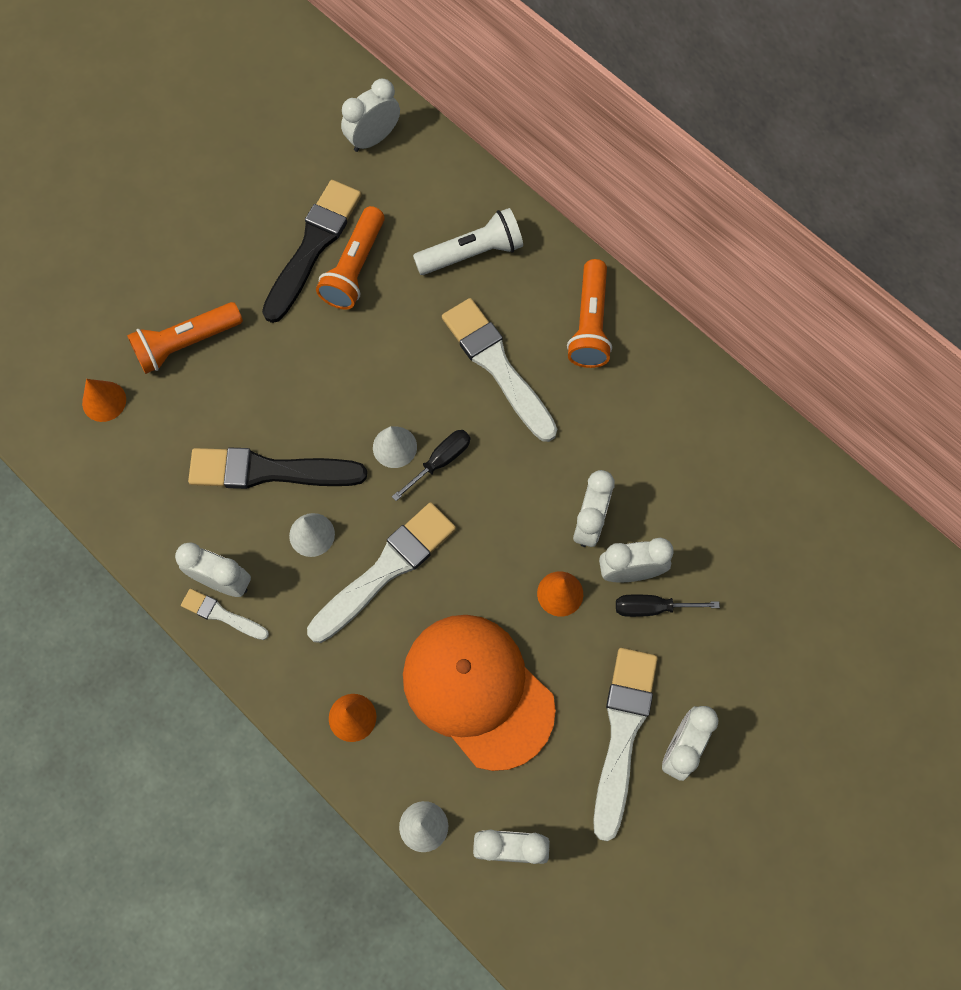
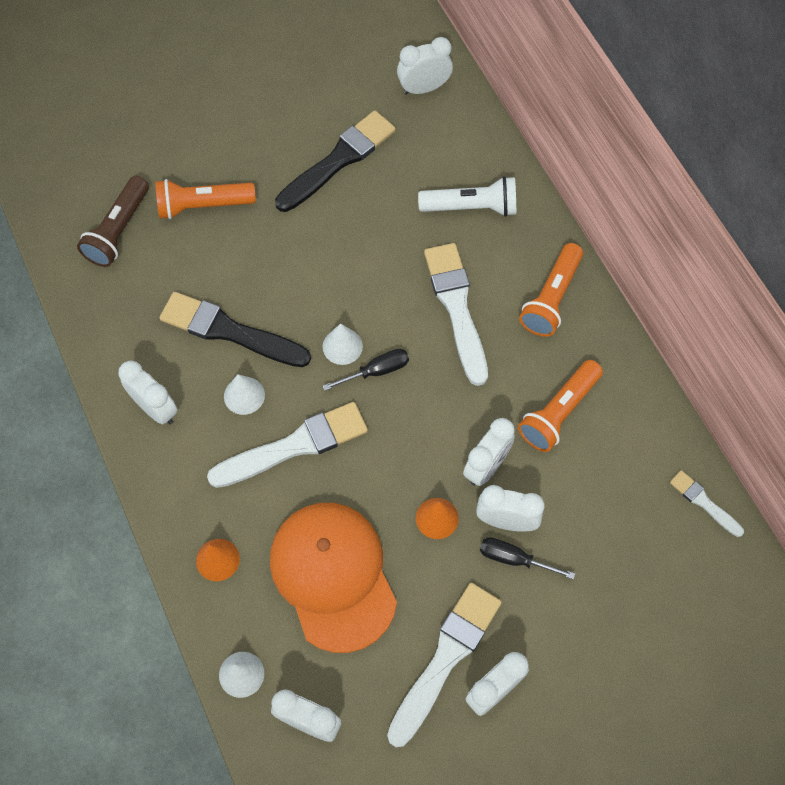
camera: 20 degrees right, 5 degrees down
orange cone [82,379,126,422] -> brown flashlight [77,176,149,267]
white brush [181,589,269,640] -> white brush moved to [670,470,744,537]
orange flashlight [316,206,385,310] -> orange flashlight moved to [518,360,603,452]

